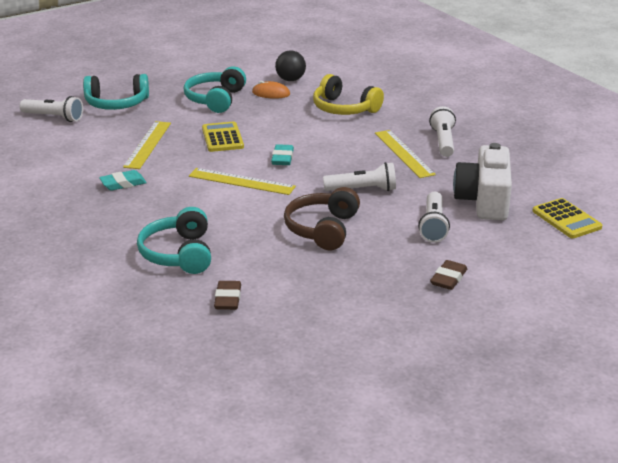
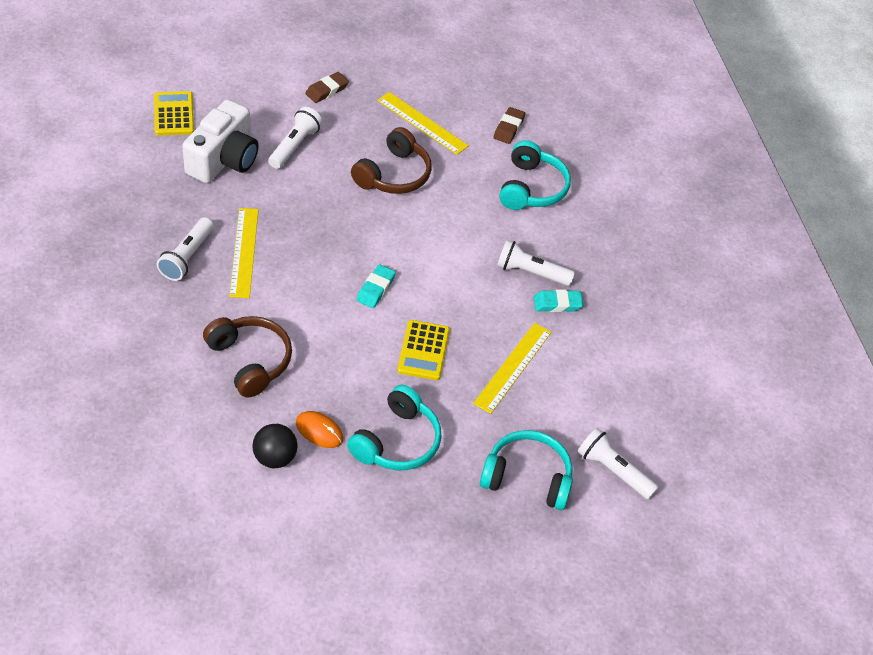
camera: 165 degrees left, 20 degrees up
yellow ruler [189,168,296,195] -> yellow ruler moved to [377,92,469,155]
yellow headphones [313,74,384,115] -> brown headphones [203,316,292,397]
white flashlight [323,162,396,191] -> white flashlight moved to [497,240,575,286]

